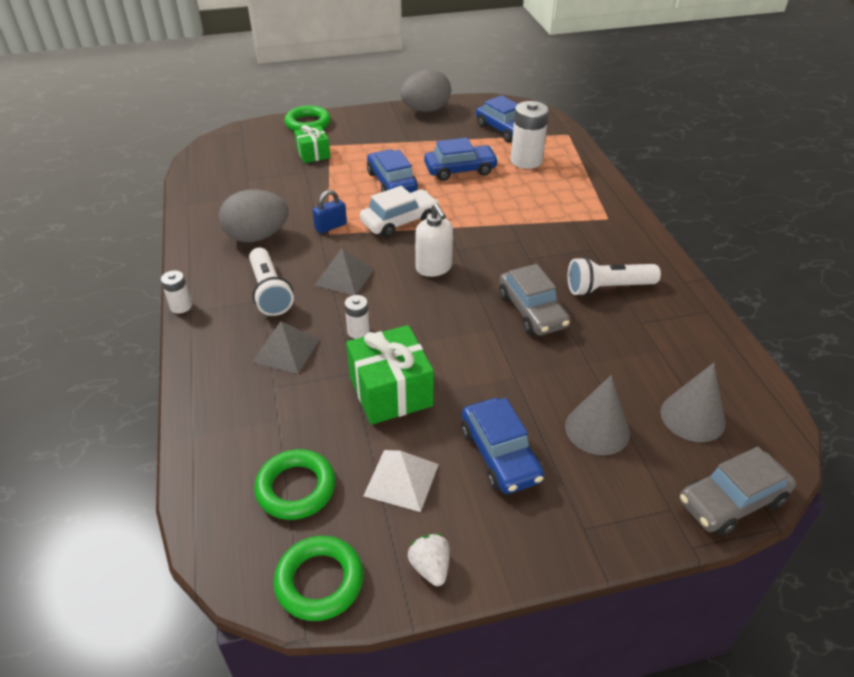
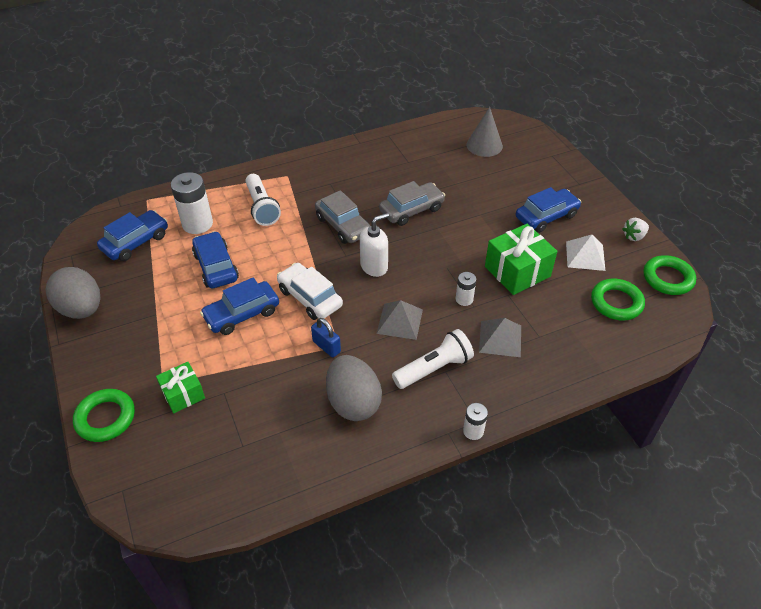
camera: 100 degrees left, 5 degrees up
grey cone [565,375,630,455] -> none
white flashlight [567,257,661,296] -> white flashlight moved to [245,174,281,226]
grey car [679,447,796,536] -> grey car moved to [315,190,370,244]

